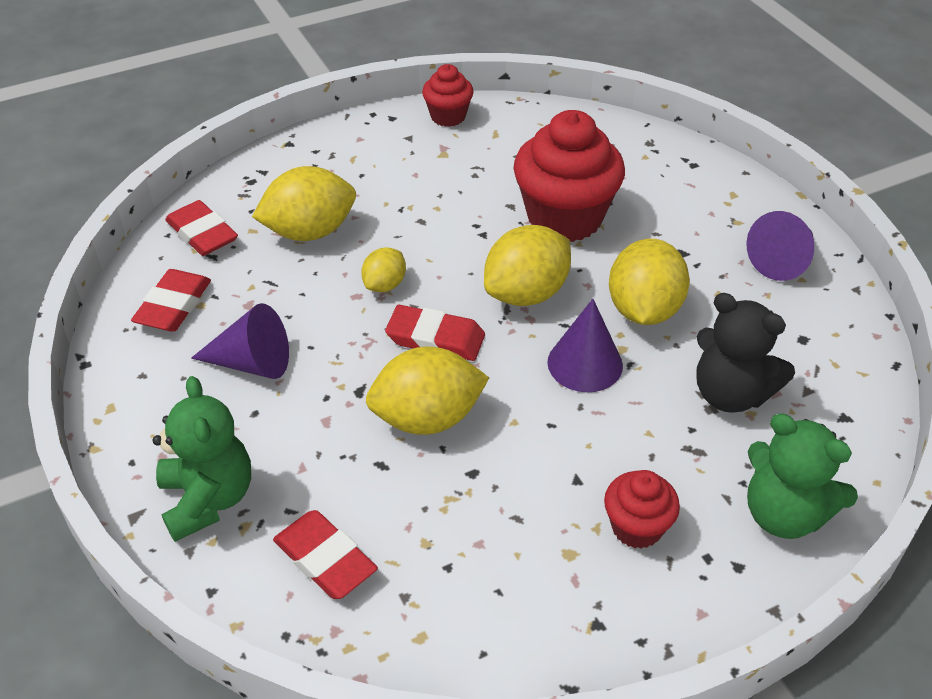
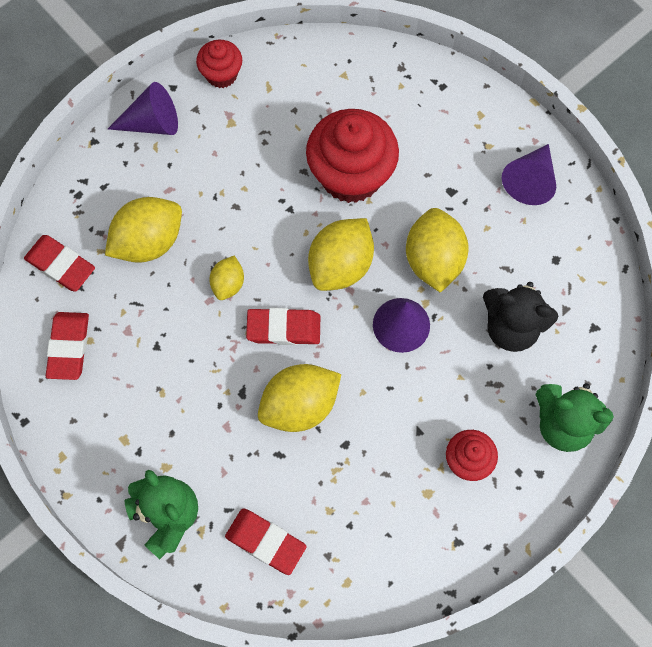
camera: 15 degrees left, 25 degrees up
purple cone [191,303,289,379] -> purple cone moved to [108,82,178,135]

